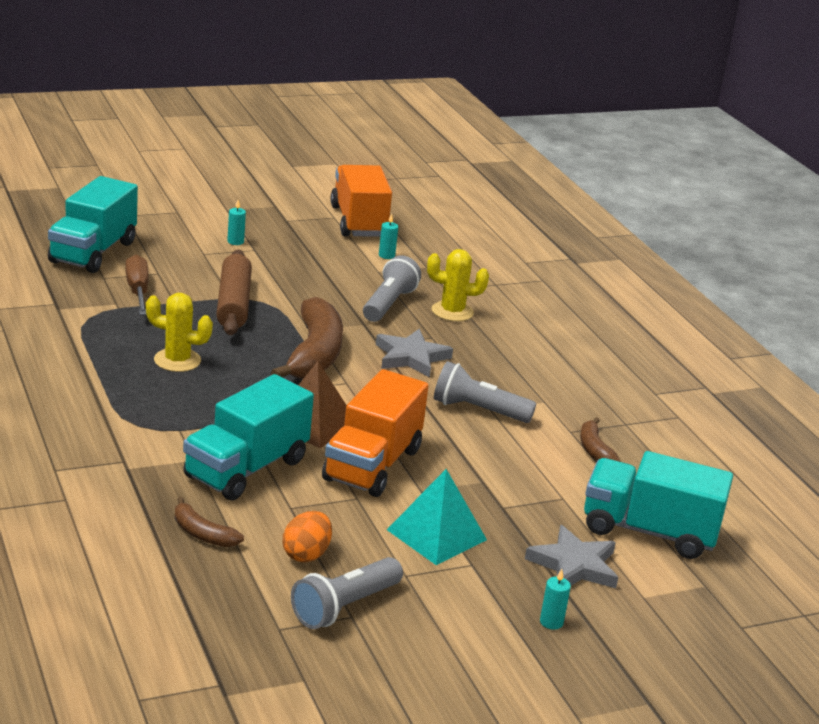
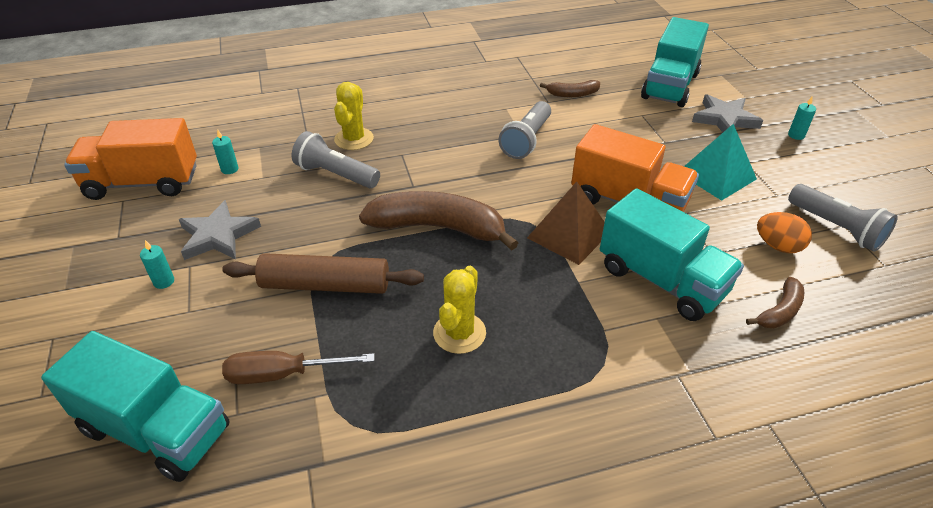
camera: 80 degrees left, 15 degrees up
grey star [376,329,453,378] -> grey star moved to [179,200,261,260]

